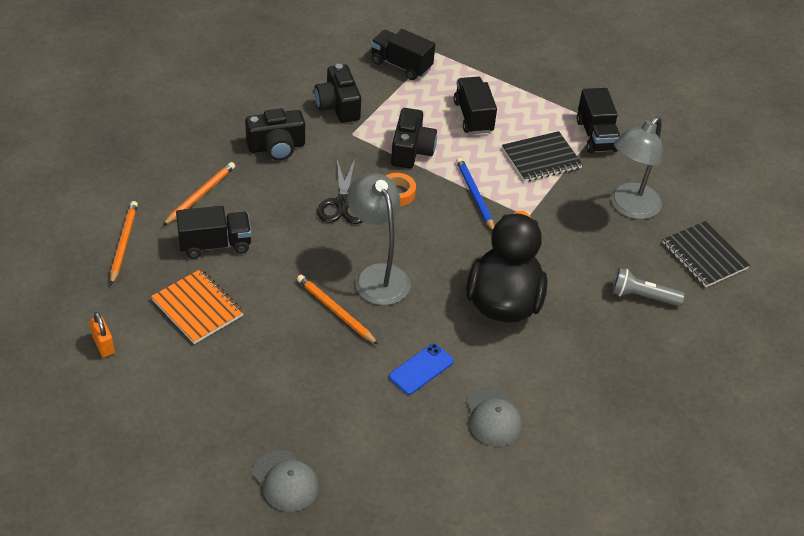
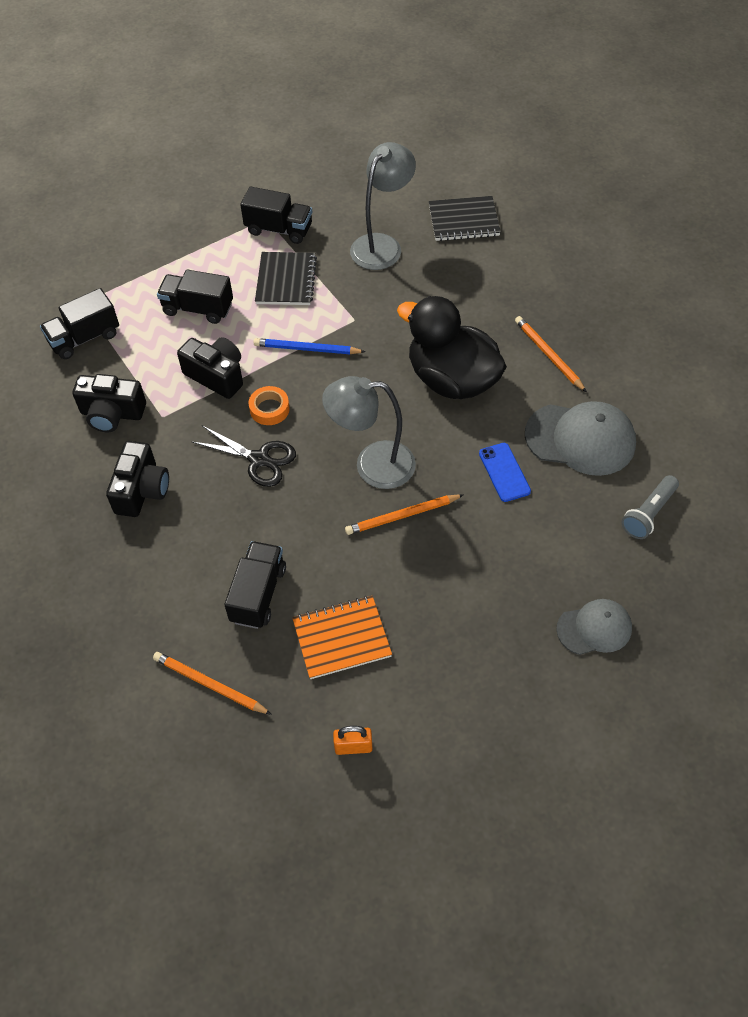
camera: 60 degrees left, 10 degrees up
orange pencil [162,162,235,226] -> orange pencil moved to [515,316,587,392]
grey cap [467,387,522,446] -> grey cap [525,401,636,476], size x1.63
grey lamp [611,116,663,219] -> grey lamp turned 120 degrees counterclockwise [350,142,416,270]
grey flashlight [612,268,685,306] -> grey flashlight moved to [622,475,679,539]

